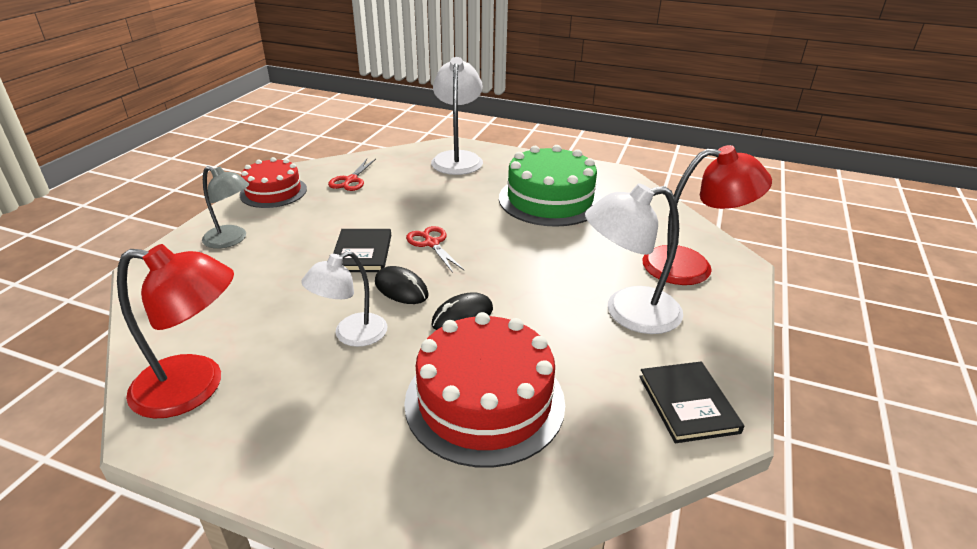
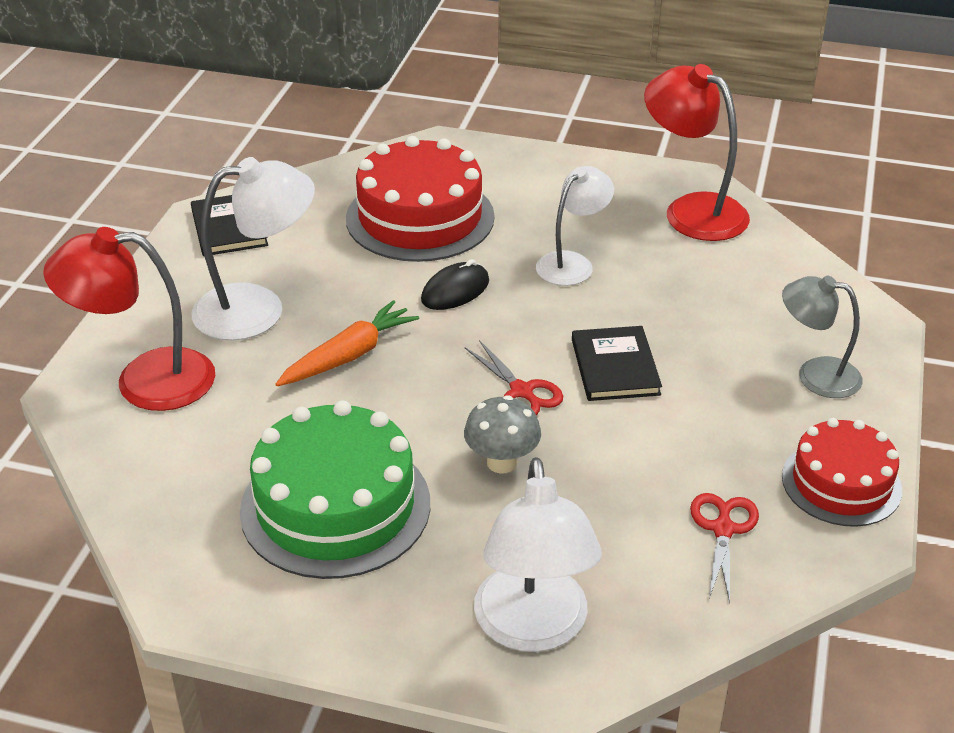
camera: 175 degrees right, 5 degrees up
red lamp [117,244,234,418] -> red lamp turned 45 degrees clockwise [644,64,750,241]
black mouse [375,266,429,304] -> none
none -> orange carrot [275,300,419,386]
none -> grey mushroom [464,395,541,474]

